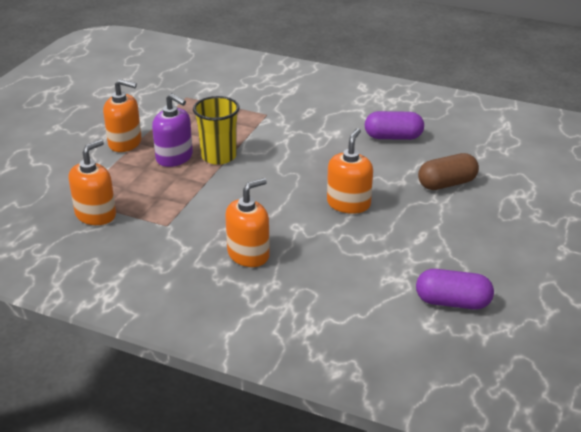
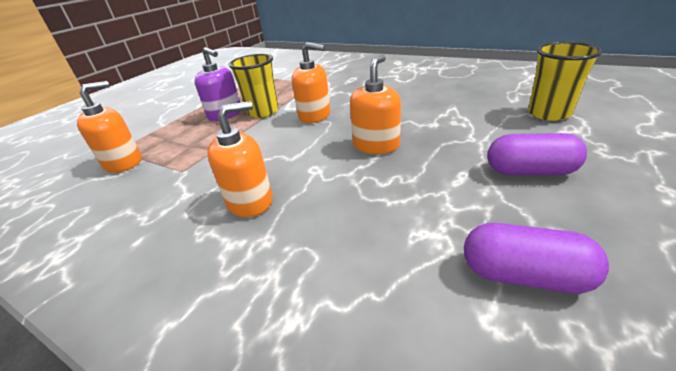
camera: 10 degrees right, 0 degrees up
orange soap dispenser [103,79,142,152] -> orange soap dispenser moved to [292,42,331,123]
purple capsule [365,111,424,140] -> purple capsule moved to [487,133,587,175]
brown capsule [418,153,479,190] -> none
none -> yellow cup [528,42,602,121]

